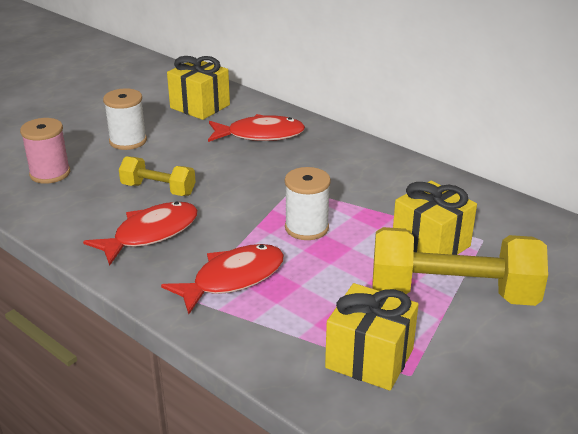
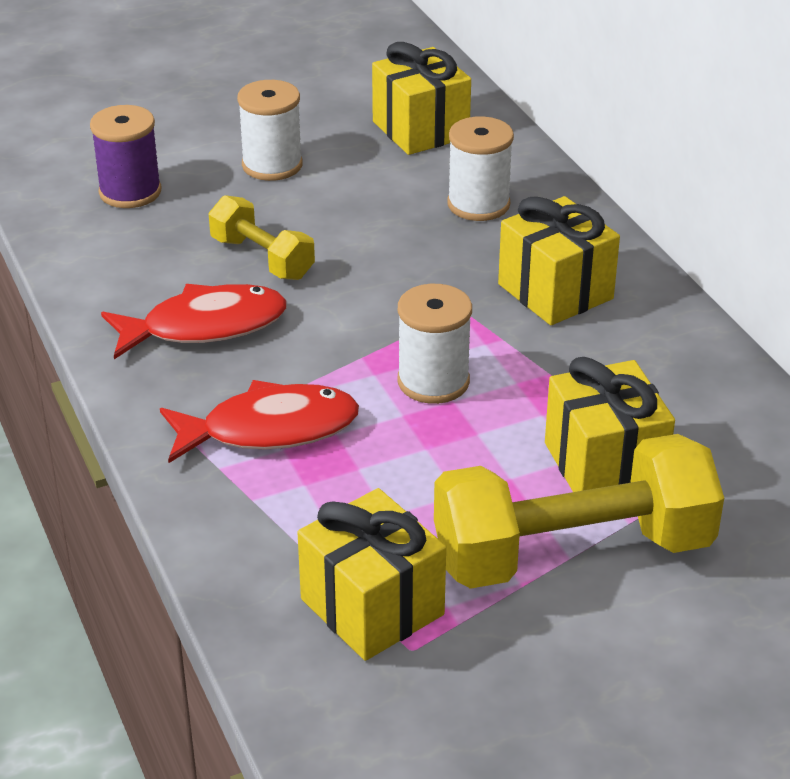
camera: 25 degrees right, 5 degrees up
pink spool [20,118,70,184] -> purple spool [90,105,161,208]
red fish [208,114,305,142] -> white spool [447,116,514,221]
yellow dumbbell [372,227,548,306] -> yellow dumbbell turned 45 degrees counterclockwise [434,434,724,589]
none -> yellow gift [498,196,620,325]

